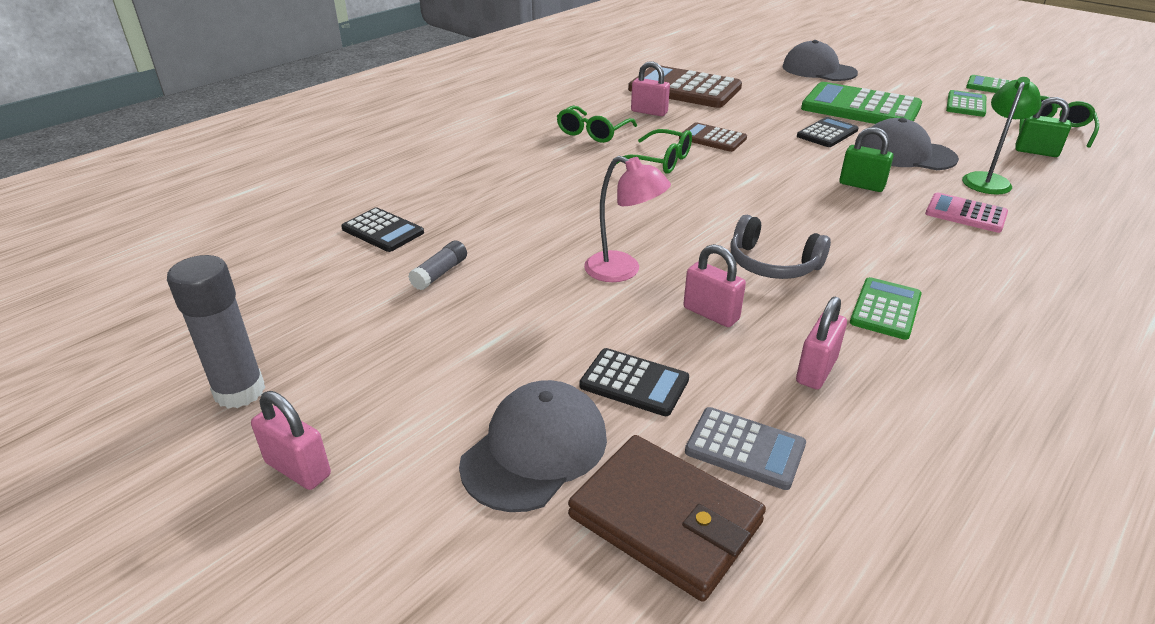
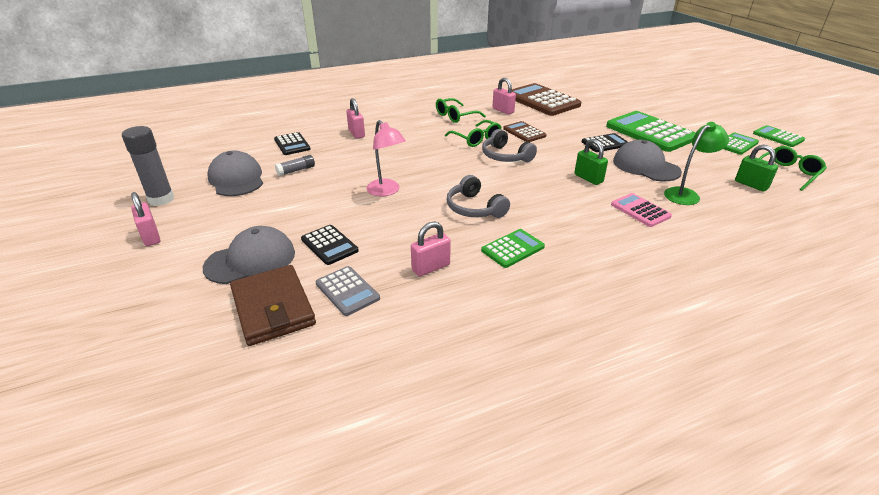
camera: 25 degrees right, 0 degrees up
pink padlock [683,244,746,327] -> pink padlock moved to [346,98,365,139]
grey cap [783,40,858,81] -> grey cap moved to [207,151,263,196]
none -> grey headphones [482,129,537,162]

